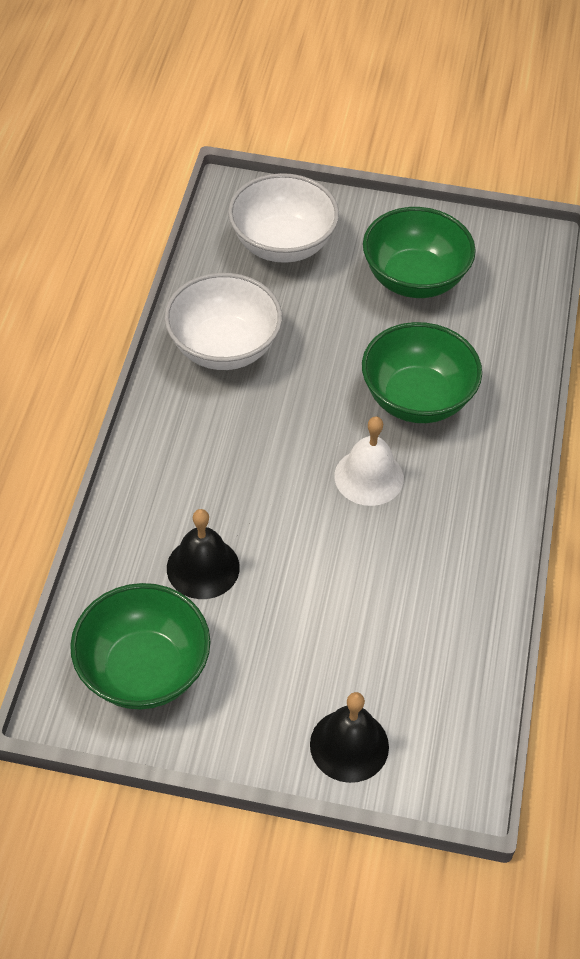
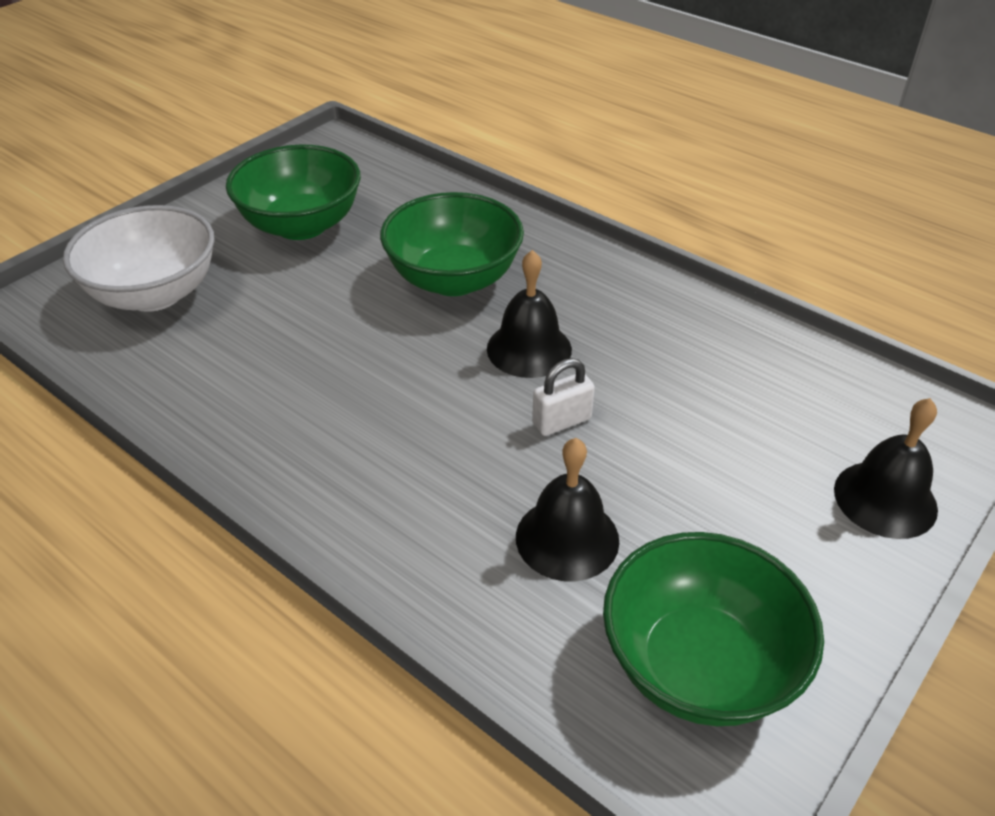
camera: 60 degrees left, 10 degrees down
white bowl [164,273,282,370] -> none
white bell [334,416,404,506] -> black bell [487,250,572,378]
none -> white padlock [532,358,595,436]

